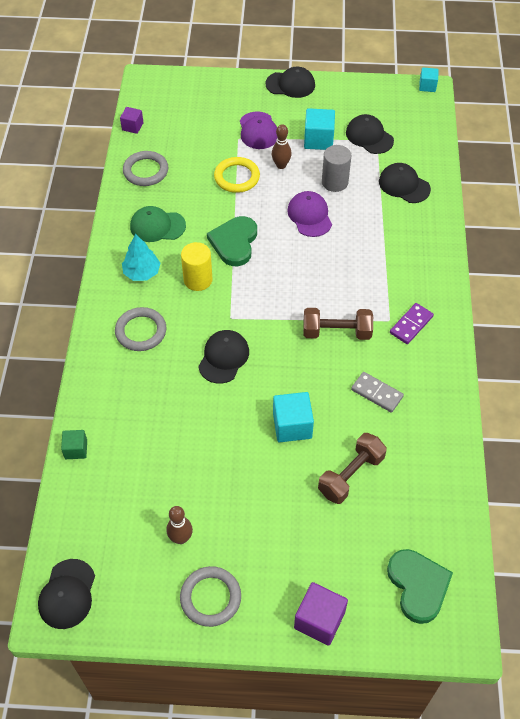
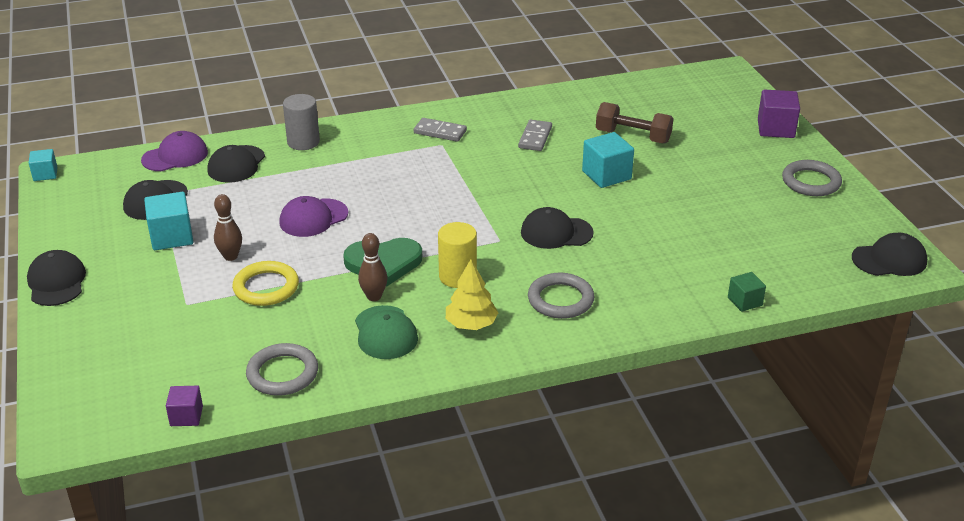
camera: 110 degrees left, 20 degrees down
turquoise tree [122,234,161,281] -> yellow tree [446,260,499,330]
brown bowling pin [167,506,193,544] -> brown bowling pin moved to [358,233,388,301]
purple cap [240,111,277,149] -> purple cap moved to [141,131,208,171]
brown dumbbell [303,308,373,340] -> none
grey cylinder [322,145,351,192] -> grey cylinder moved to [283,94,320,150]
green heart [387,549,453,624] -> none
purple domino [390,303,434,344] -> grey domino [414,118,467,142]

